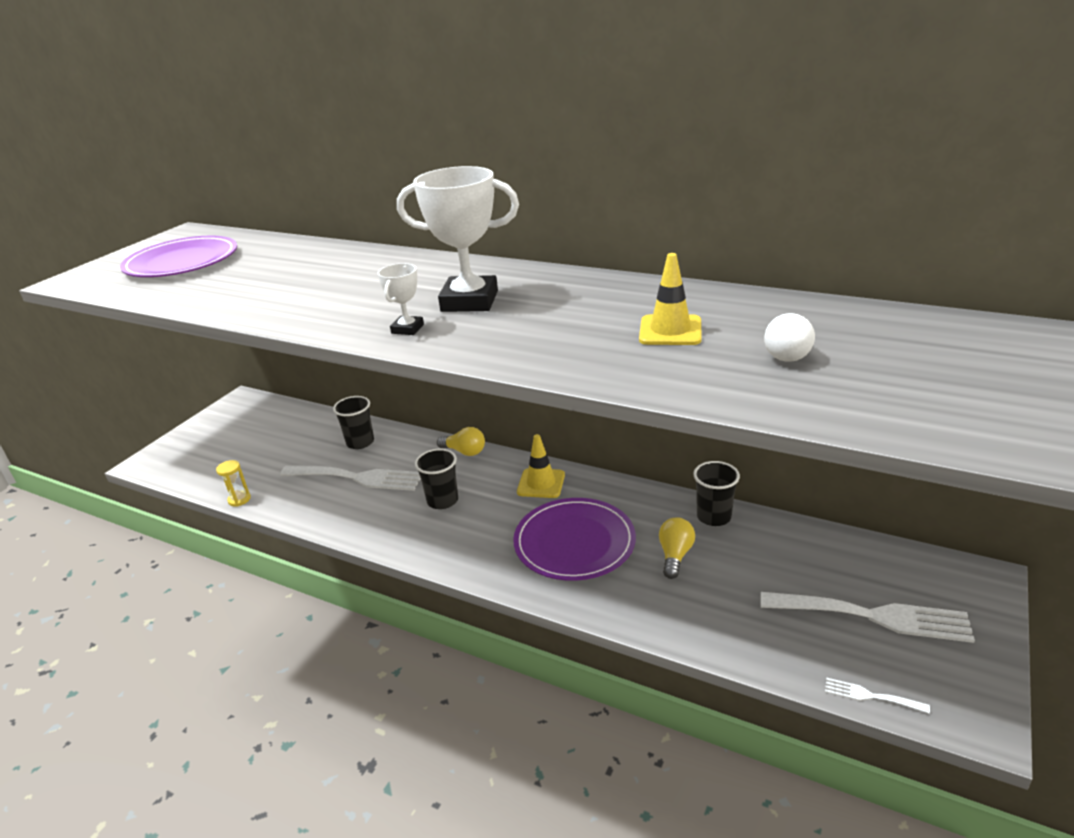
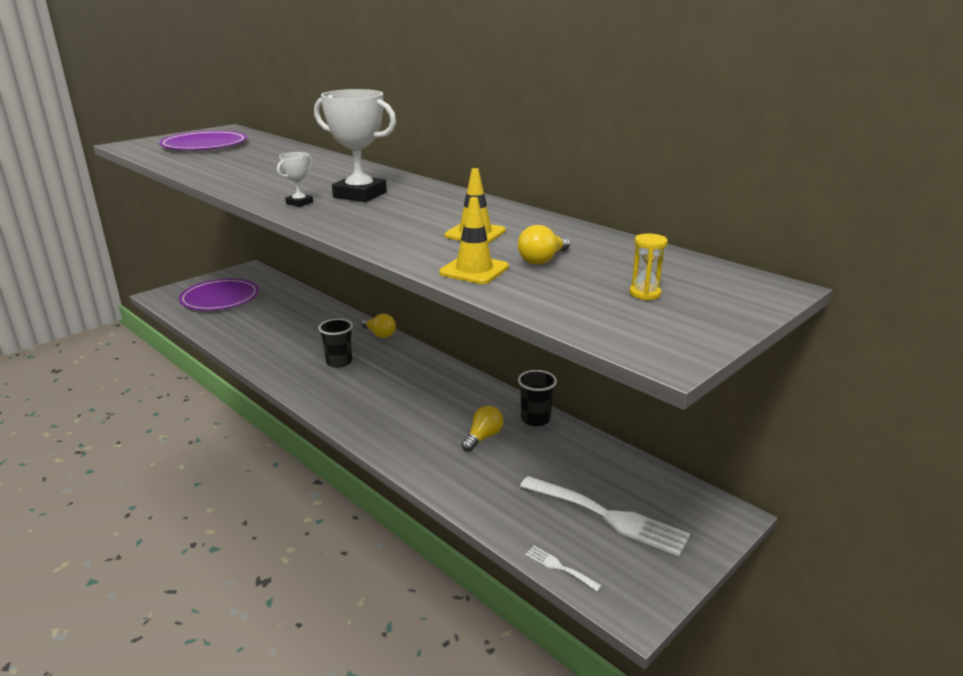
camera: 15 degrees right, 5 degrees down
yellow hourglass [216,460,251,507] -> yellow hourglass moved to [630,233,668,300]
white fork [280,465,421,491] -> none
black cup [333,396,374,449] -> none
purple plate [513,498,636,581] -> purple plate moved to [179,279,259,310]
yellow traffic cone [517,434,565,498] -> yellow traffic cone moved to [439,197,509,284]
white light bulb [764,313,815,362] -> yellow light bulb [518,225,570,265]

